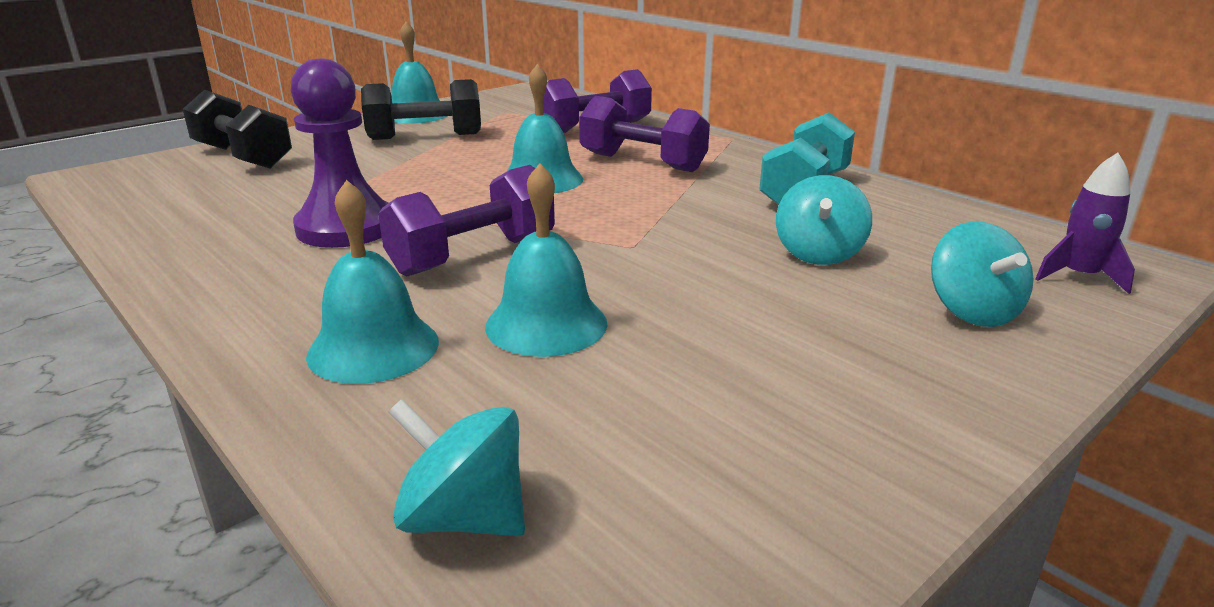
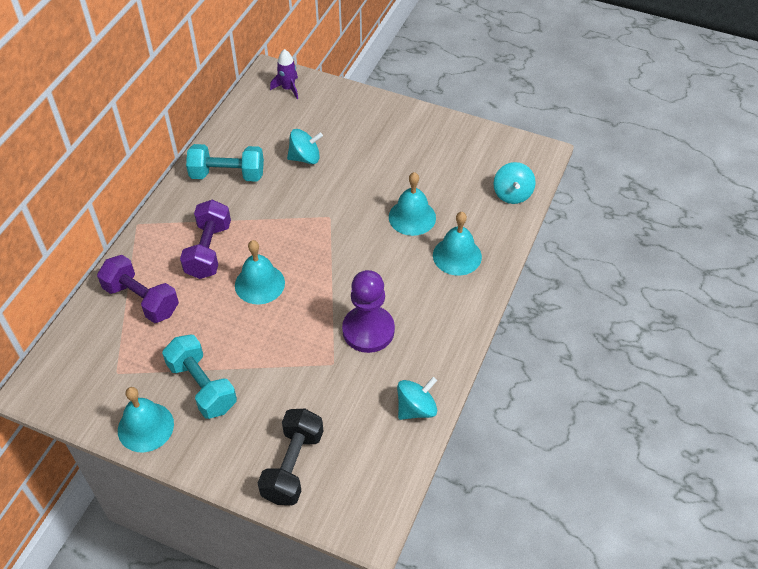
camera: 115 degrees left, 25 degrees up
black dumbbell [361,79,481,140] -> turquoise dumbbell [162,335,237,419]
purple dumbbell [378,165,555,276] -> none
turquoise spinning top [931,221,1033,327] -> turquoise spinning top moved to [397,377,437,420]

